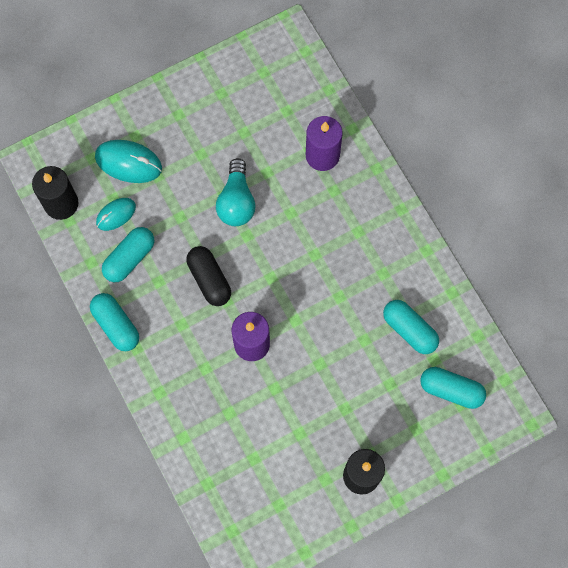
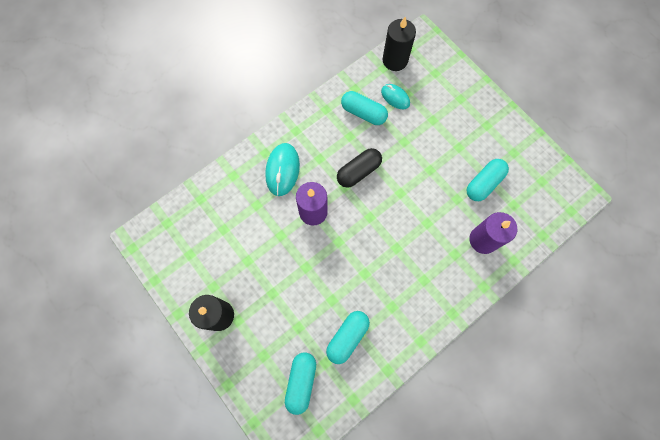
camera: 80 degrees right, 0 degrees up
turquoise capsule [90,293,139,351] -> turquoise capsule moved to [466,159,509,201]
turquoise mouse [95,140,162,183] -> turquoise mouse moved to [265,143,300,196]
turquoise light bulb [216,158,256,226] -> none

